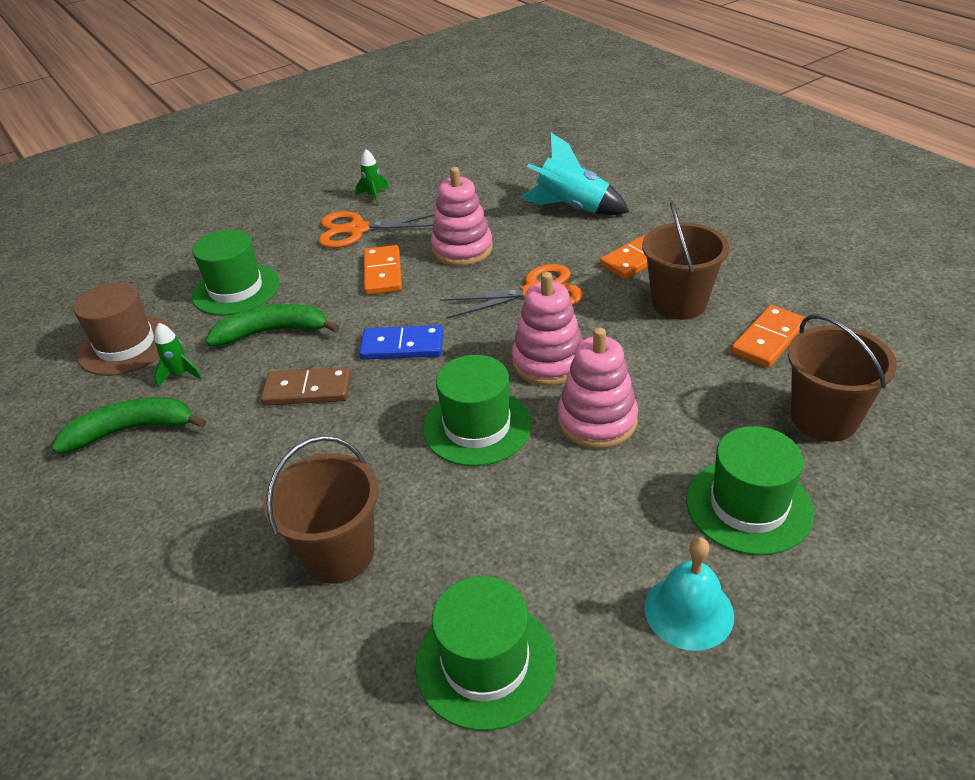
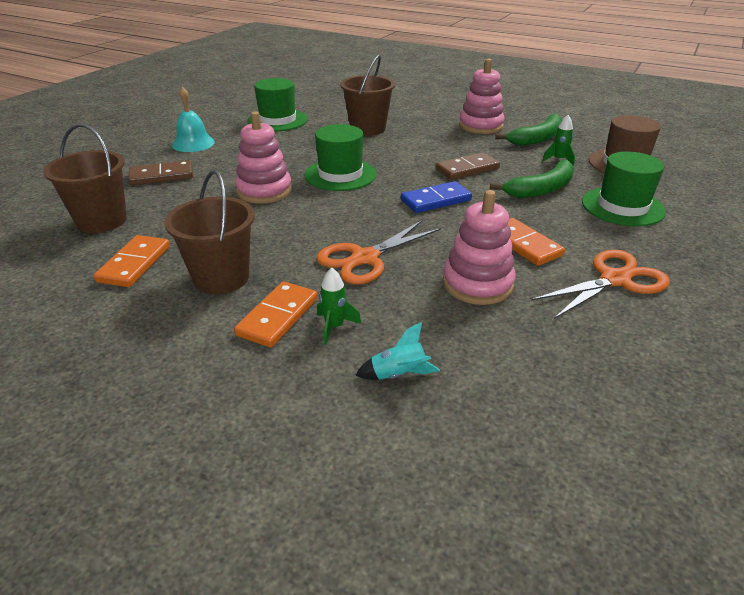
camera: 150 degrees right, 5 degrees down
green rocket [356,149,389,206] -> green rocket moved to [317,268,361,345]
pink stacking toy [512,272,583,386] -> pink stacking toy moved to [459,59,505,134]
turquoise rocket [521,133,629,215] -> turquoise rocket [356,322,440,380], size x0.51
green hat [686,426,814,556] -> brown domino [128,160,193,185]

